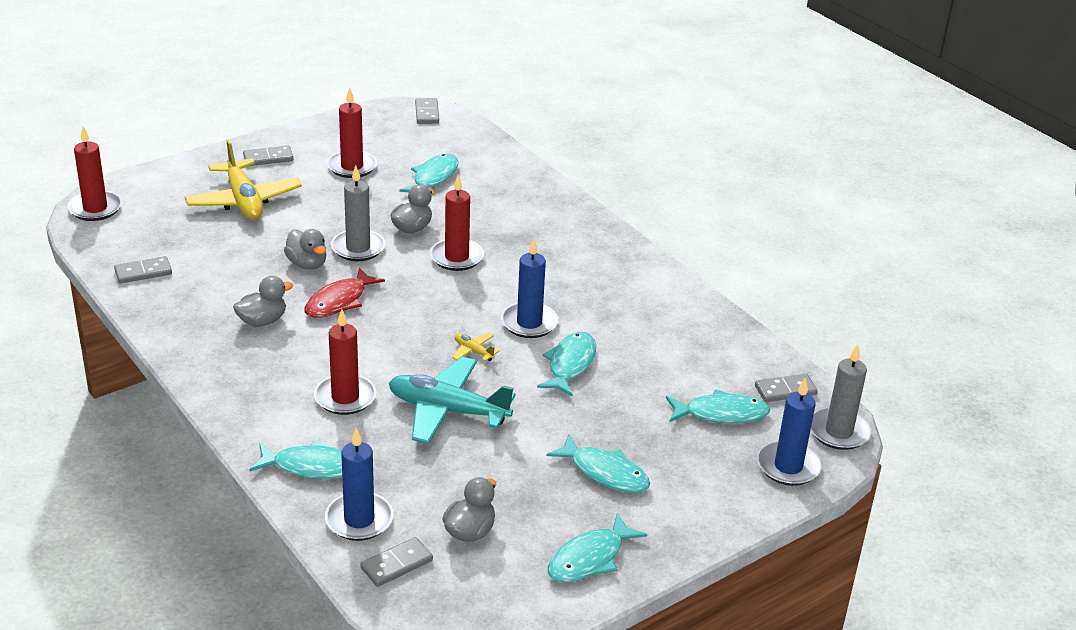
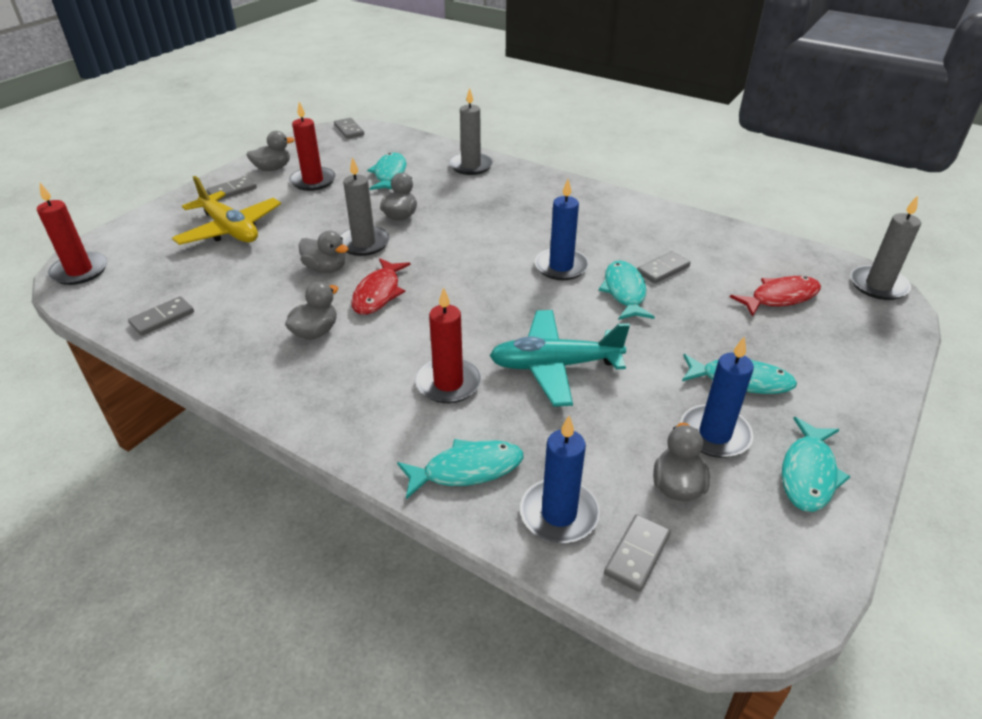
camera: 20 degrees left, 5 degrees up
red candle [430,175,484,271] -> none
yellow plane [452,333,500,361] -> none
turquoise fish [666,389,770,424] -> red fish [730,276,821,317]
grey domino [755,374,818,402] -> grey domino moved to [637,251,690,284]
blue candle [757,377,822,486] -> blue candle moved to [680,336,754,458]
none -> grey duck [246,131,294,171]
none -> grey candle [449,88,493,175]

